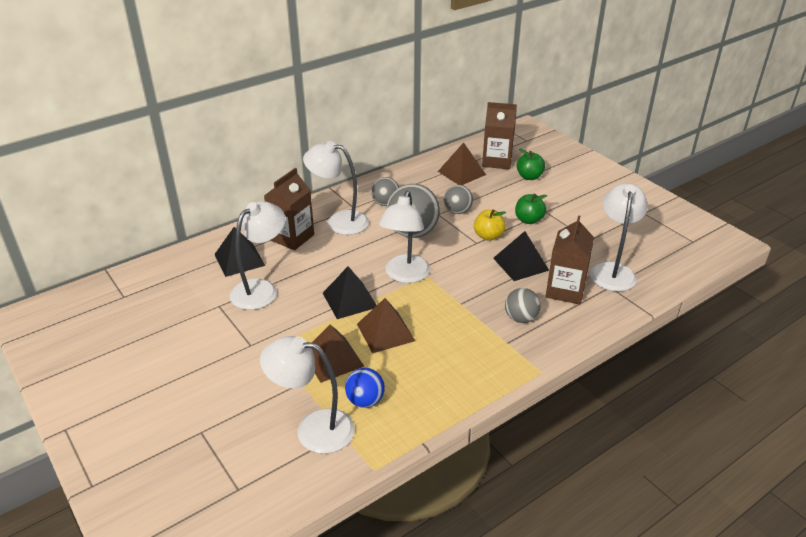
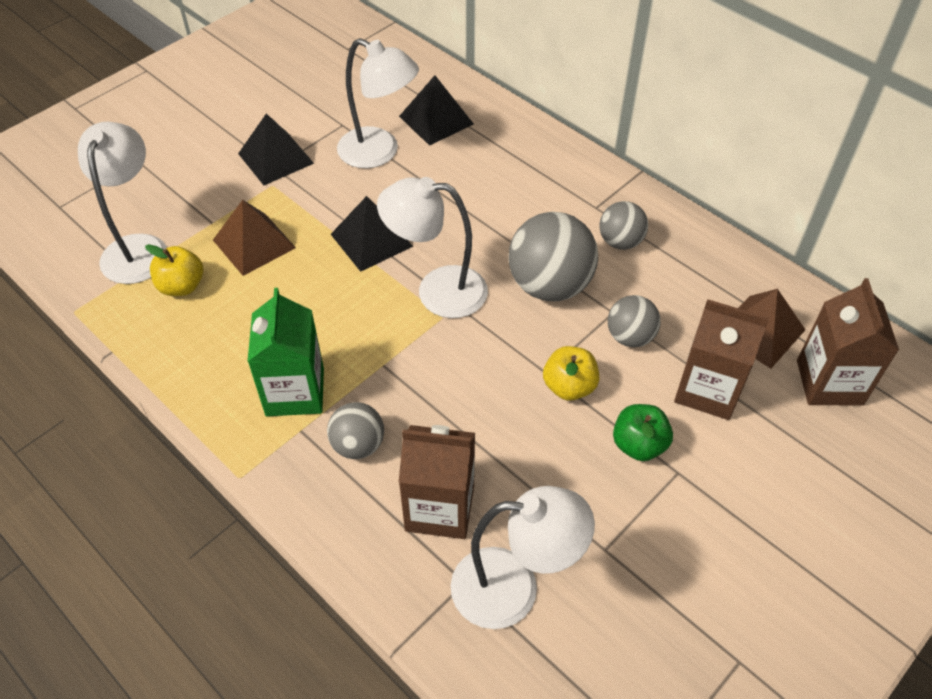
camera: 80 degrees right, 15 degrees up
brown carton [264,168,314,250] -> brown carton moved to [674,299,769,420]
white lamp [303,141,369,235] -> none
blue ball [345,368,385,408] -> yellow apple [145,244,203,296]
brown pyramid [357,298,415,353] -> none
black pyramid [493,231,549,281] -> black pyramid moved to [238,113,314,185]
green apple [517,148,545,180] -> none
none -> green carton [247,288,324,416]

